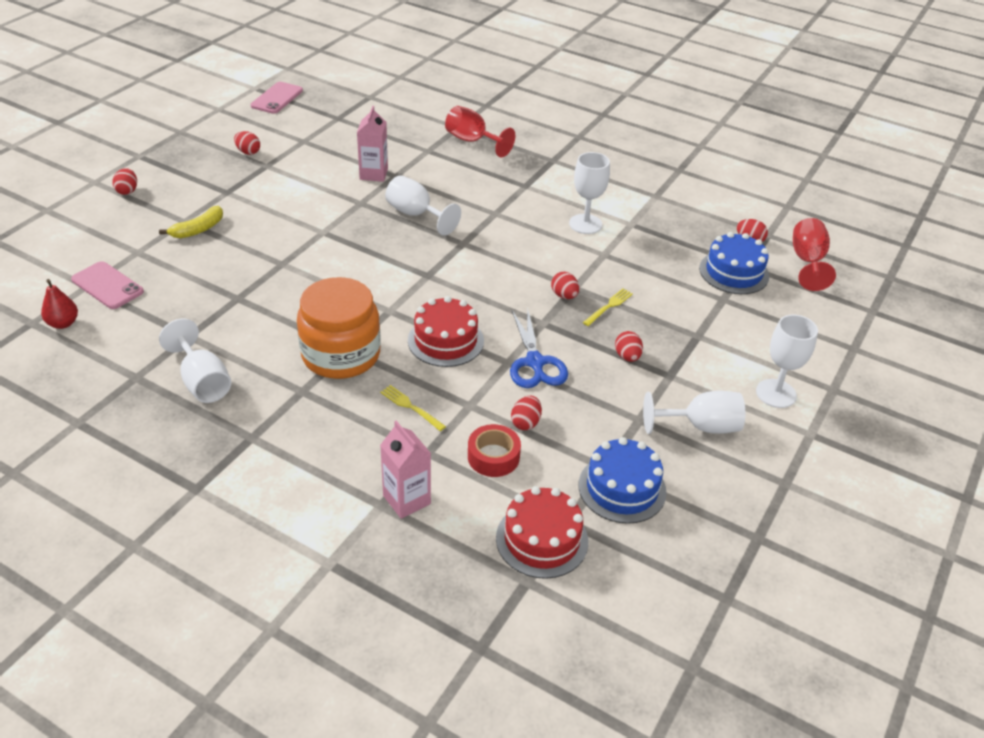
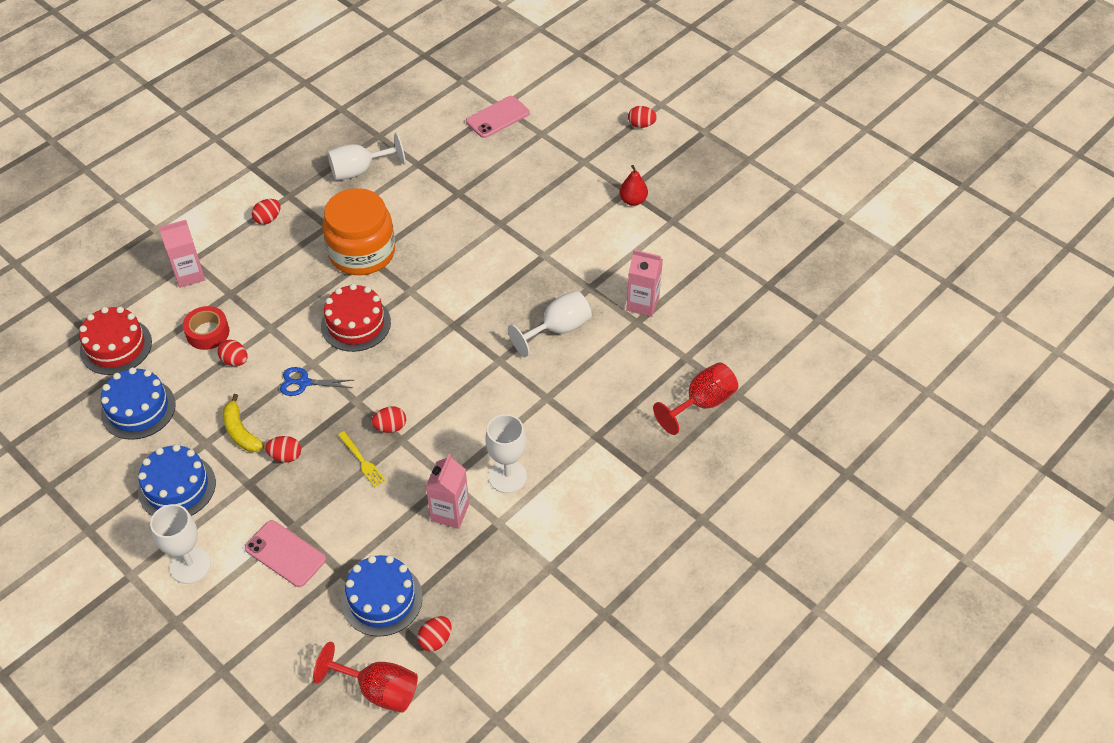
camera: 105 degrees right, 10 degrees up
red pear [41,279,78,329] -> red pear moved to [619,165,648,206]
yellow banana [159,206,223,238] -> yellow banana moved to [223,394,264,452]
red egg [234,131,260,155] -> red egg moved to [252,199,281,225]
pink phone [250,82,303,114] -> pink phone moved to [245,520,326,587]
yellow fork [380,385,446,431] -> none
blue scissors [510,308,568,388] -> blue scissors [280,367,353,396], size x0.66
white goblet [643,391,745,434] -> blue cake [138,444,216,516]
none -> pink carton [426,454,469,529]

